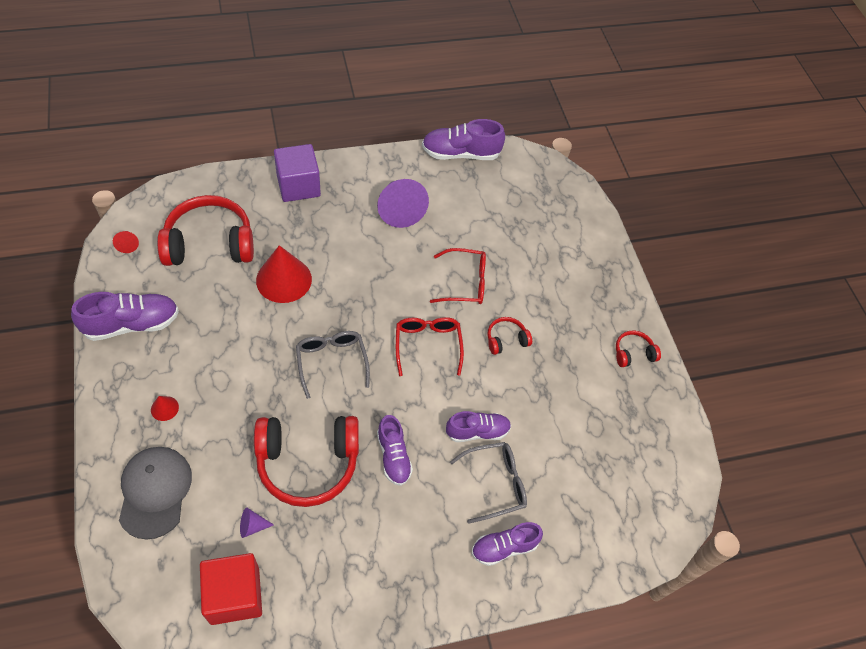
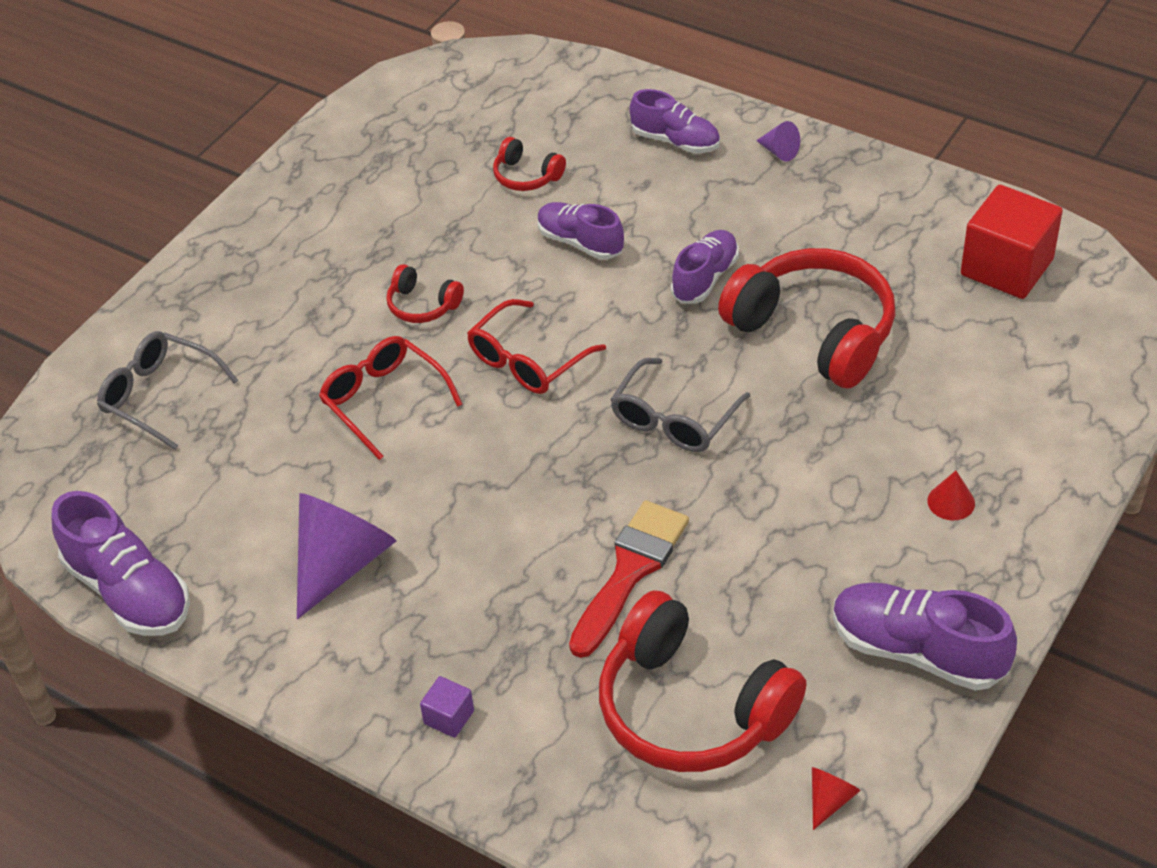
camera: 125 degrees left, 10 degrees down
grey cap [119,447,192,540] -> none
purple cone [240,508,274,538] -> purple cone moved to [756,121,800,161]
red cone [256,245,312,303] -> red brush [569,500,689,658]
purple cube [274,144,321,202] -> purple cube [420,676,474,738], size x0.45
grey glasses [450,442,527,524] -> grey glasses moved to [97,331,238,450]
red headphones [616,331,661,367] -> red headphones moved to [493,137,566,191]

